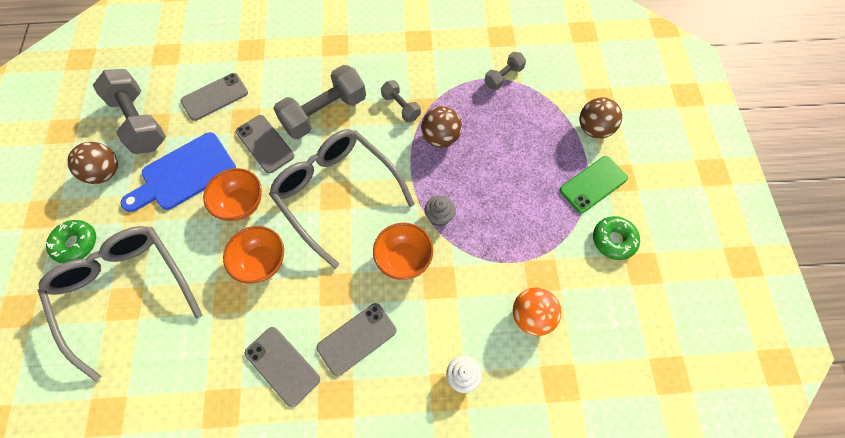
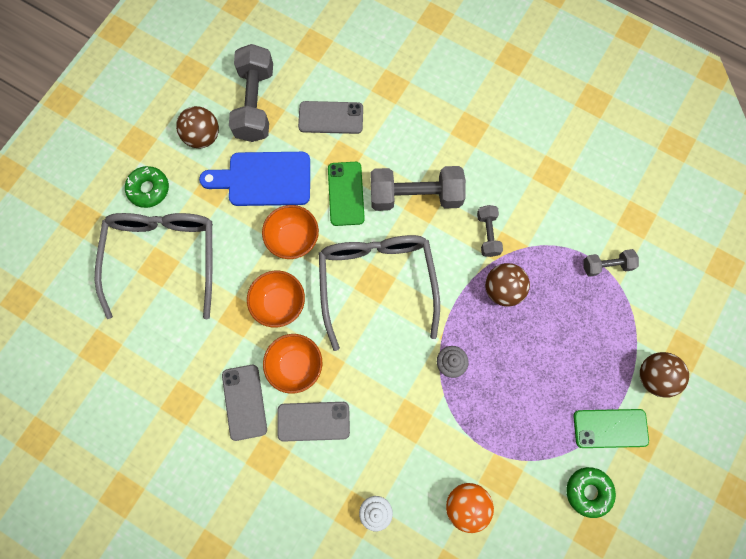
camera: 35 degrees right, 10 degrees up
grey phone [236,115,294,174] -> green phone [328,162,365,226]
orange bowl [373,223,433,280] -> orange bowl moved to [263,334,322,394]

